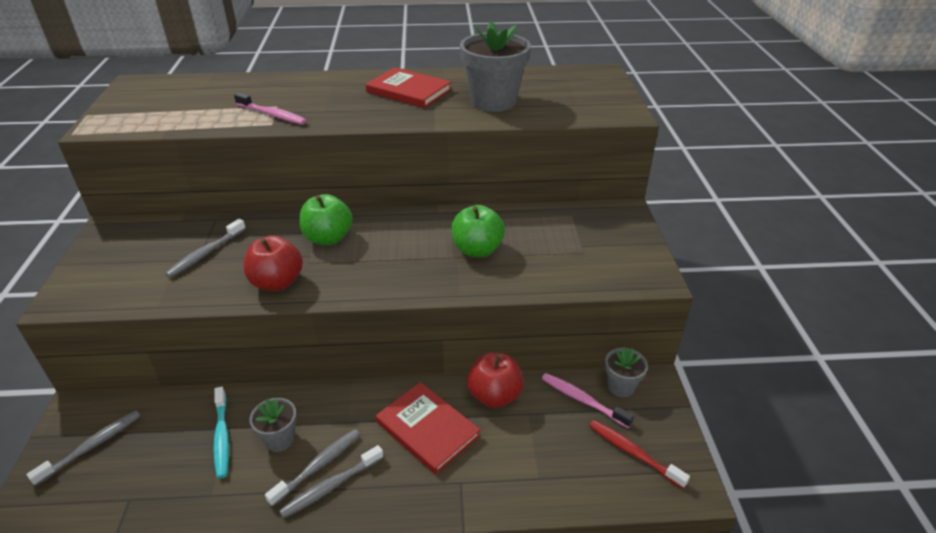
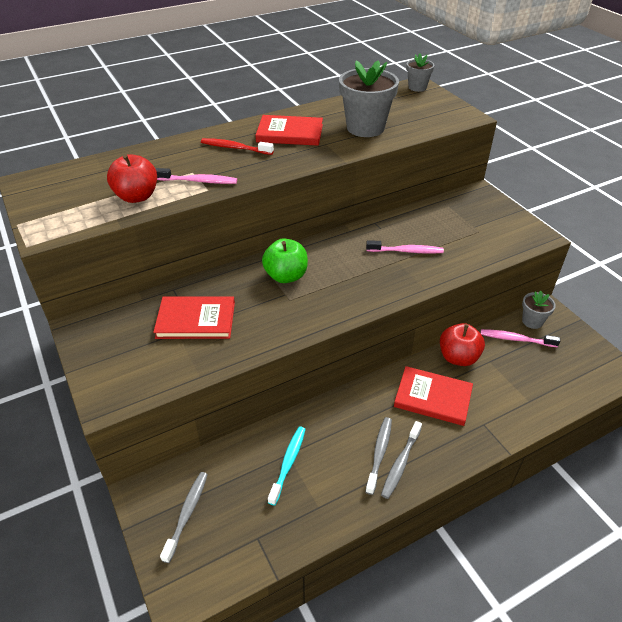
camera: 25 degrees left, 5 degrees up
grey toothbrush [165,219,246,278] -> red book [153,296,235,339]
turquoise toothbrush [214,387,229,478] -> turquoise toothbrush turned 120 degrees counterclockwise [268,426,306,506]
red apple [244,235,303,291] -> red apple moved to [107,154,157,203]
grey flower pot [249,398,297,452] -> grey flower pot moved to [406,53,434,92]
green apple [451,205,505,257] -> pink toothbrush [366,240,444,254]
red toothbrush [589,420,690,489] -> red toothbrush moved to [201,138,274,155]

